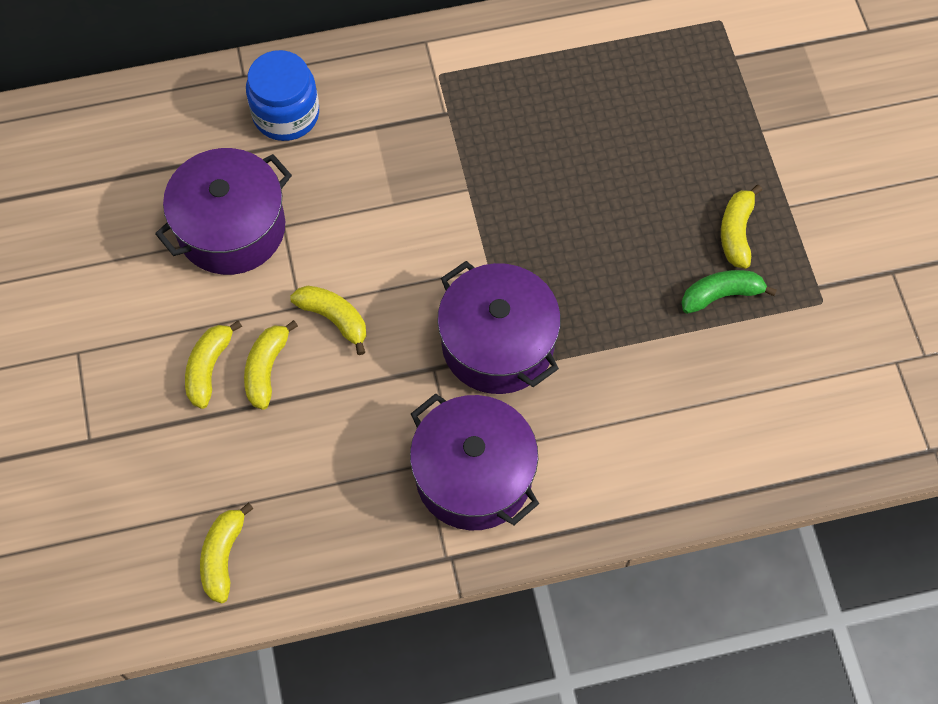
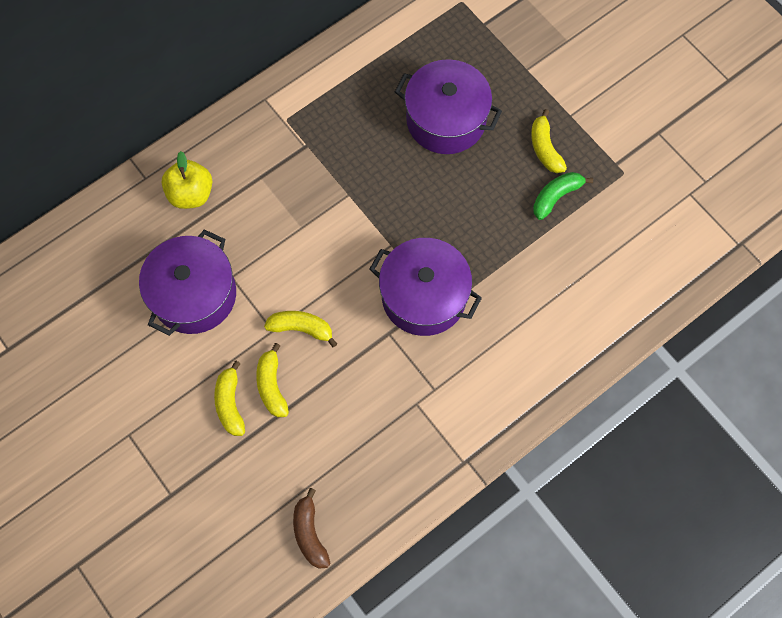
camera: 25 degrees left, 5 degrees up
yellow banana [200,503,254,604] -> brown banana [293,488,330,569]
blue jar [246,50,319,141] -> yellow apple [161,151,213,209]
purple pot [410,393,539,530] -> purple pot moved to [395,59,502,154]

